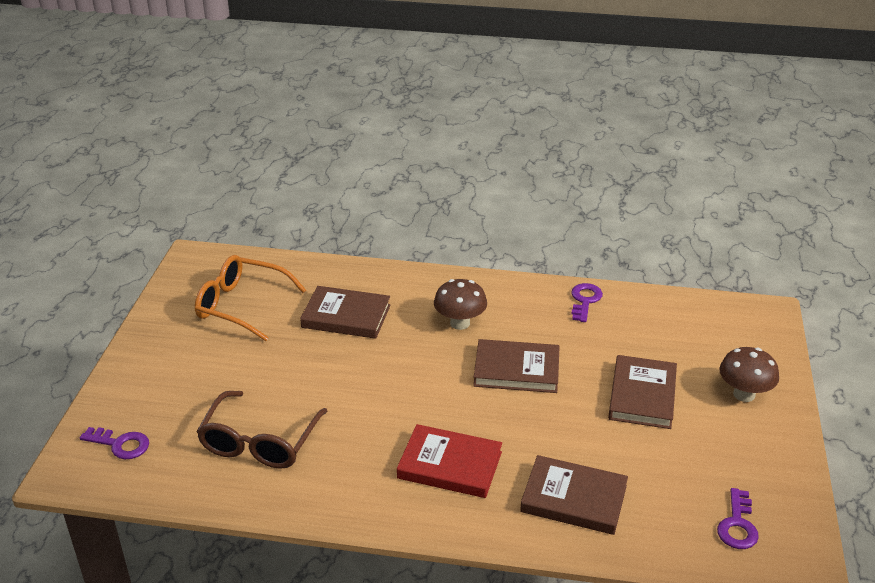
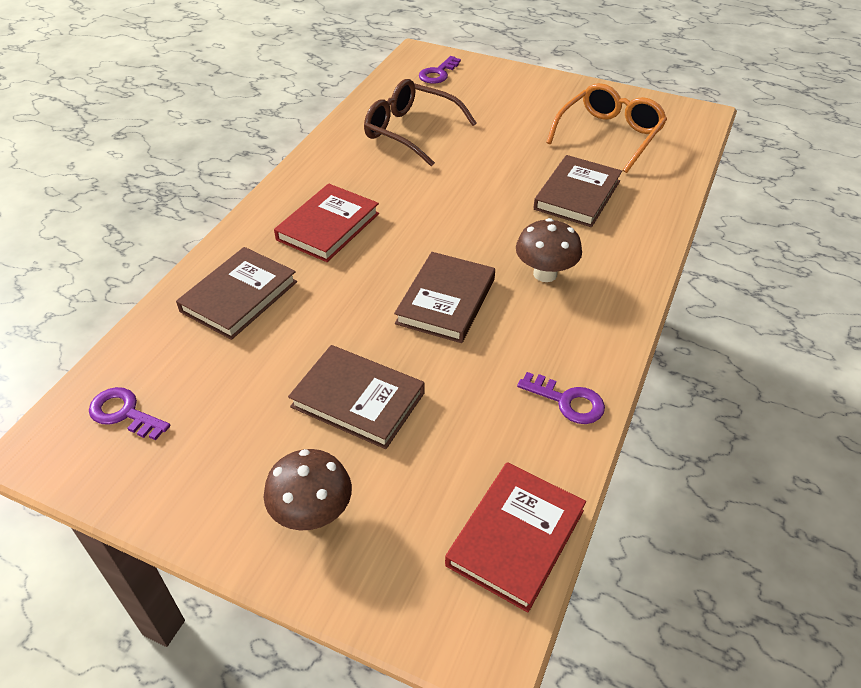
camera: 105 degrees right, 10 degrees up
none -> red book [445,462,586,612]

